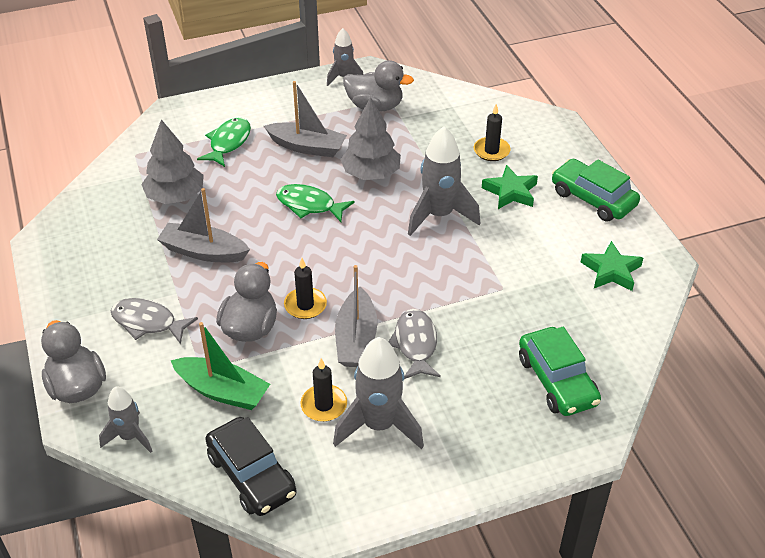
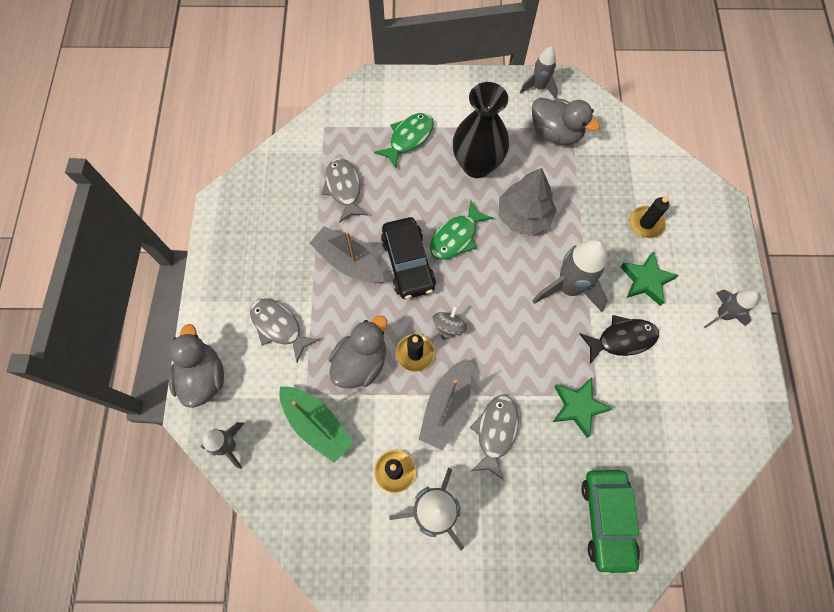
camera: 20 degrees right, 25 degrees up
grey tree [141,119,204,204] -> grey fish [321,158,368,223]
black car [205,417,297,516] -> black car moved to [381,217,436,299]
grey boat [264,81,347,157] -> black vase [453,82,509,178]
green fish [276,184,355,222] -> green fish turned 90 degrees counterclockwise [430,200,493,259]
green car [552,159,640,221] -> grey rocket [704,290,759,328]
green star [581,241,643,291] -> green star moved to [553,378,612,438]
none -> grey spinning top [432,305,467,340]
none -> black fish [579,315,659,364]

